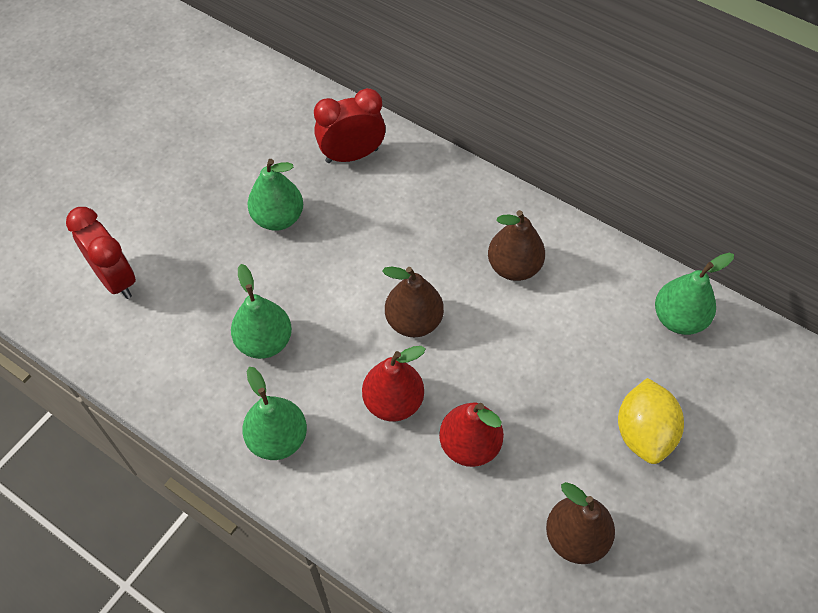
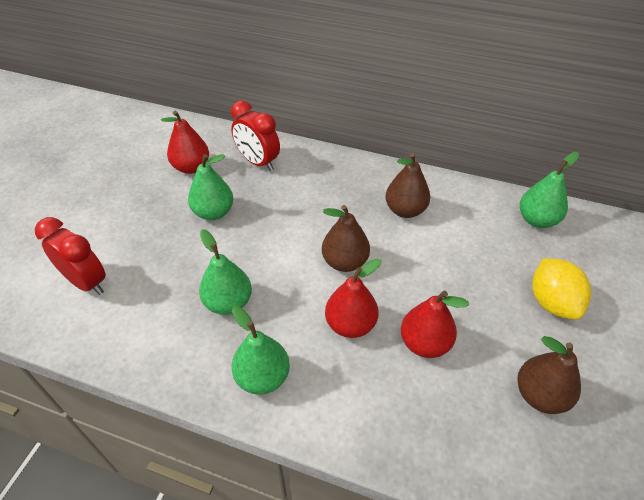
camera: 15 degrees left, 10 degrees down
red clock [314,88,386,163] -> red clock turned 105 degrees counterclockwise [231,101,280,171]
none -> red pear [161,111,209,174]

